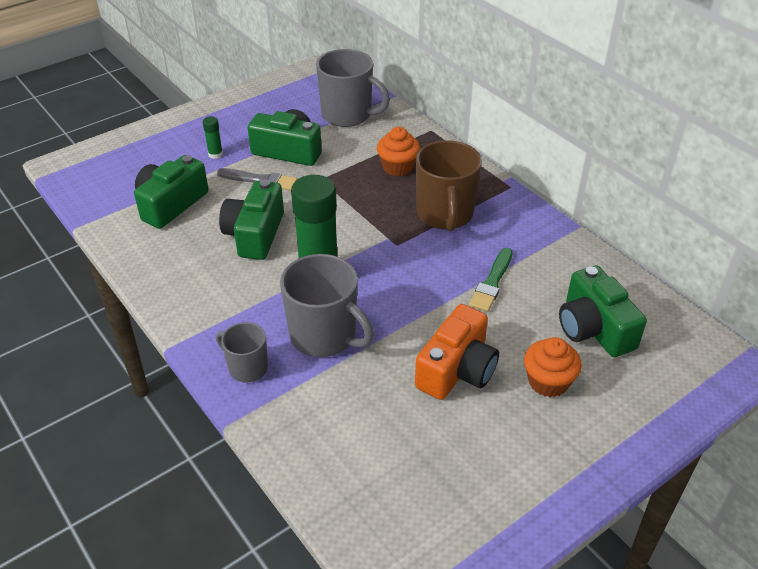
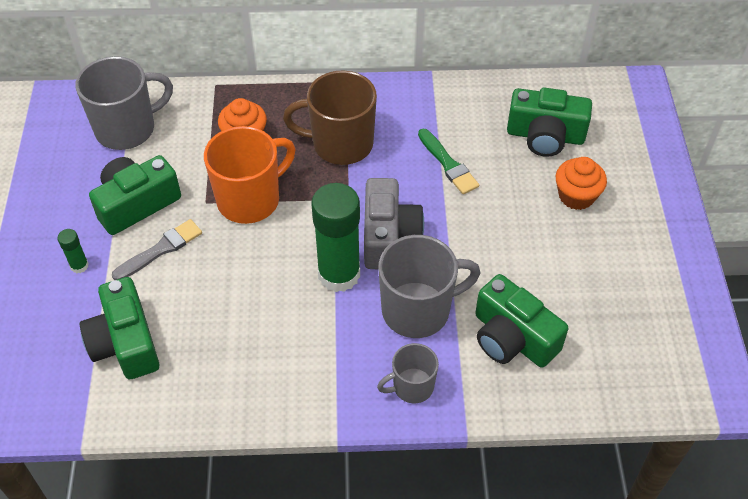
camera: 55 degrees left, 10 degrees up
green camera [219,179,284,260] -> green camera moved to [475,274,568,368]
orange camera [415,304,499,400] -> none
brown mug [416,140,482,231] -> brown mug turned 150 degrees clockwise [283,71,377,165]
none -> orange mug [204,126,295,224]
none -> grey camera [364,178,424,269]

